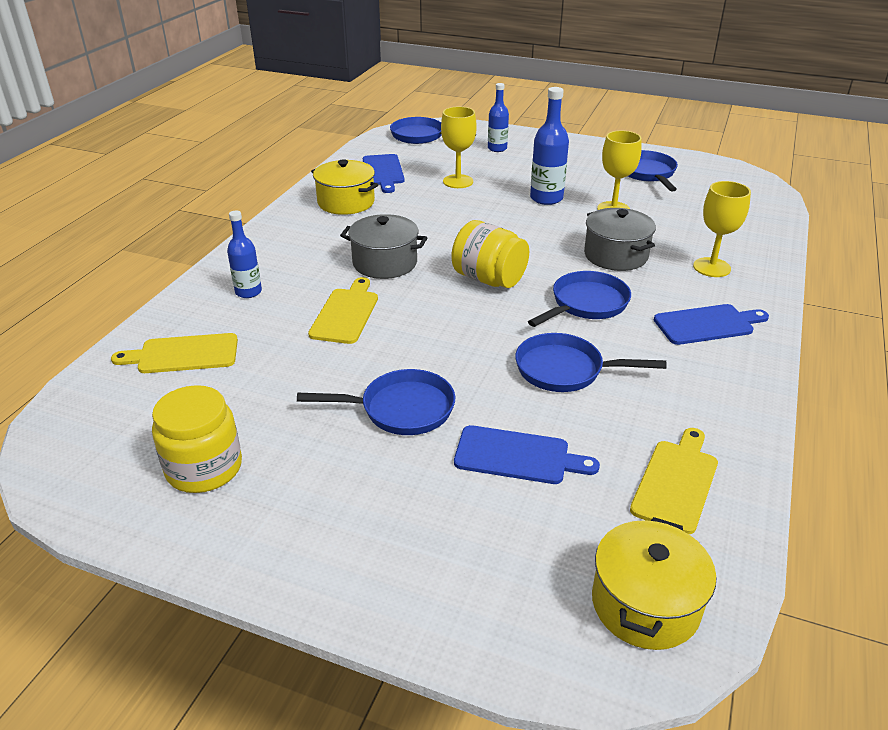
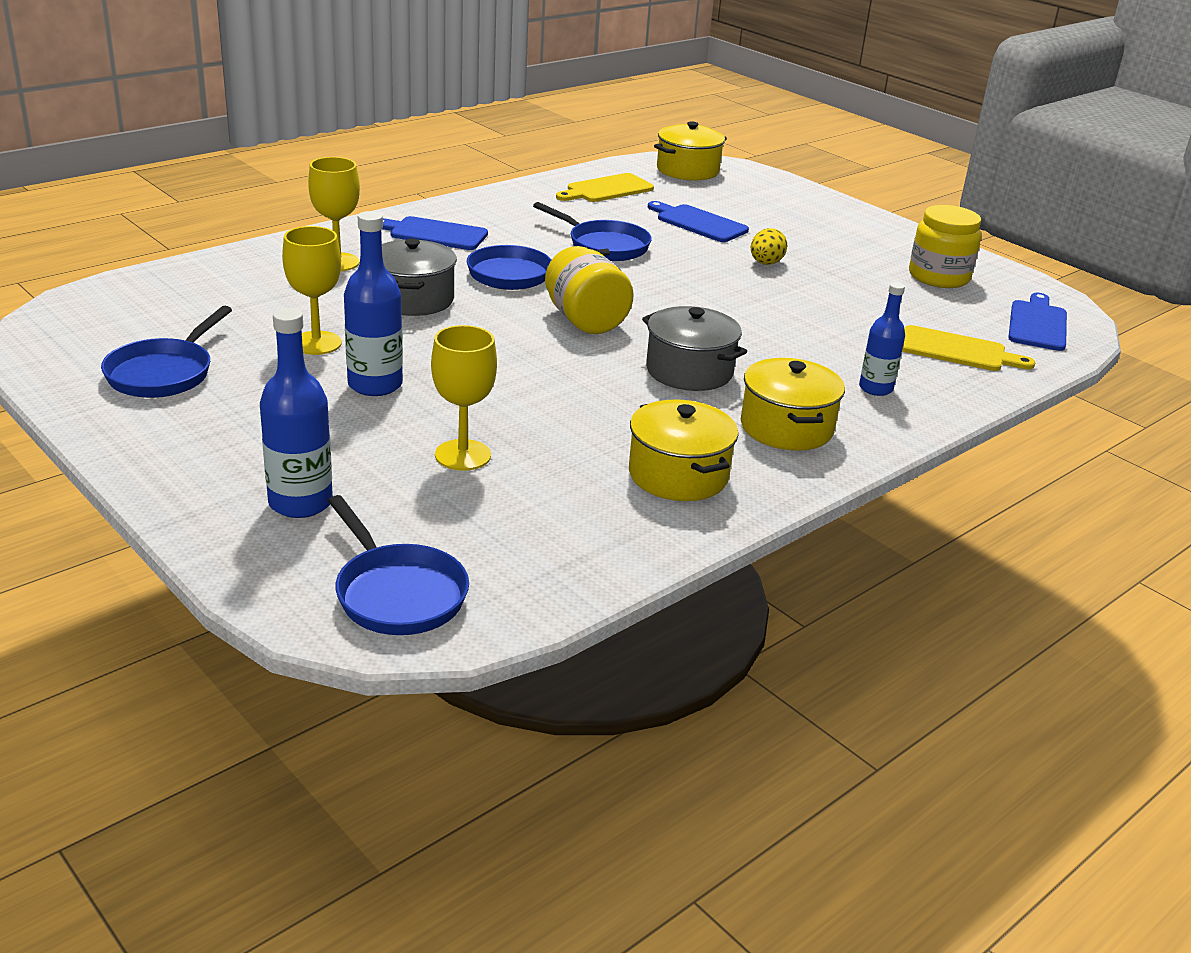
camera: 155 degrees left, 5 degrees down
blue pan [297,369,455,435] -> yellow egg [751,228,787,265]
yellow cutting board [308,277,378,344] -> none
blue cutting board [363,154,405,193] -> blue cutting board moved to [1008,293,1067,351]
blue bottle [488,83,509,152] -> blue bottle [260,308,333,518], size x1.51
none -> yellow pot [741,358,845,451]

